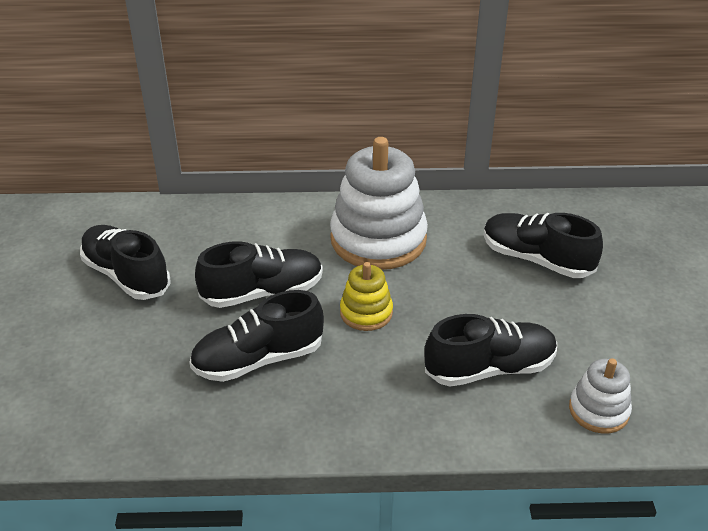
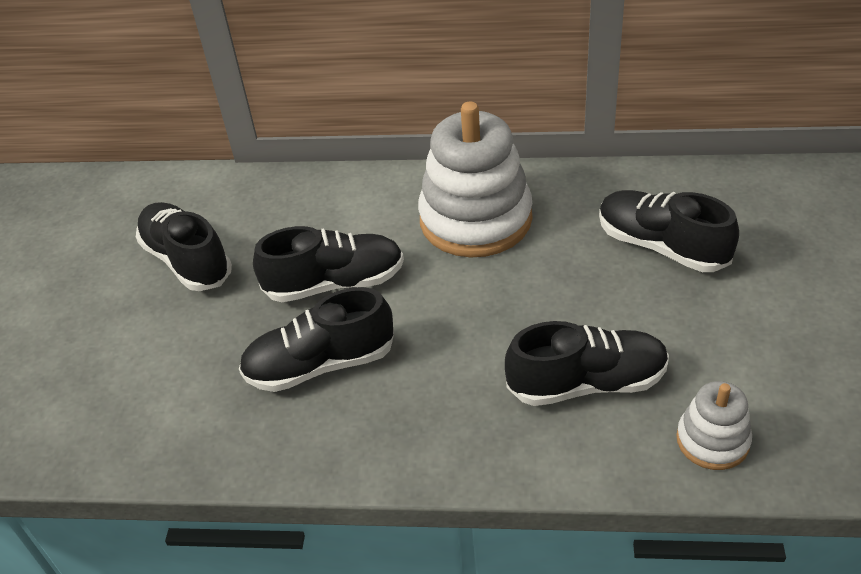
camera: 10 degrees right, 5 degrees up
yellow stacking toy [340,262,393,331] -> none

